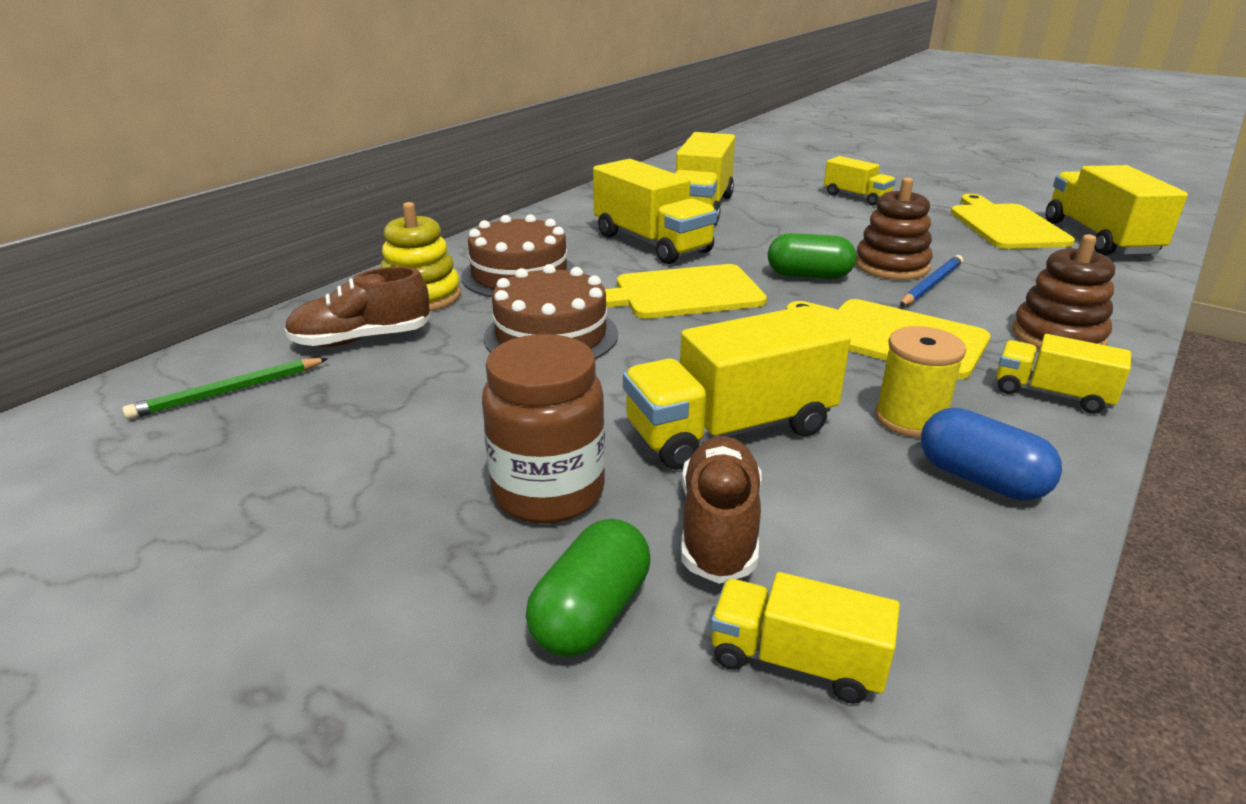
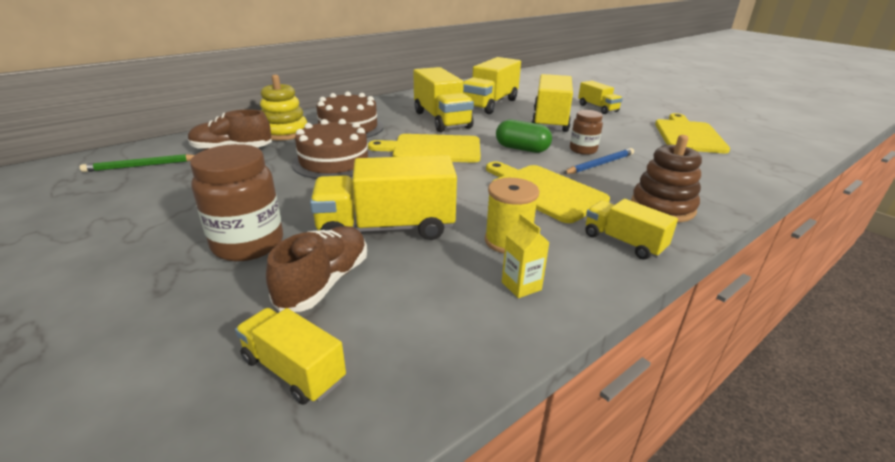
camera: 15 degrees right, 0 degrees up
green capsule [526,519,650,657] -> none
brown stacking toy [855,177,933,280] -> brown jar [570,110,603,155]
blue capsule [921,408,1062,500] -> yellow carton [502,214,550,298]
yellow truck [1046,165,1188,256] -> yellow truck moved to [532,74,573,132]

